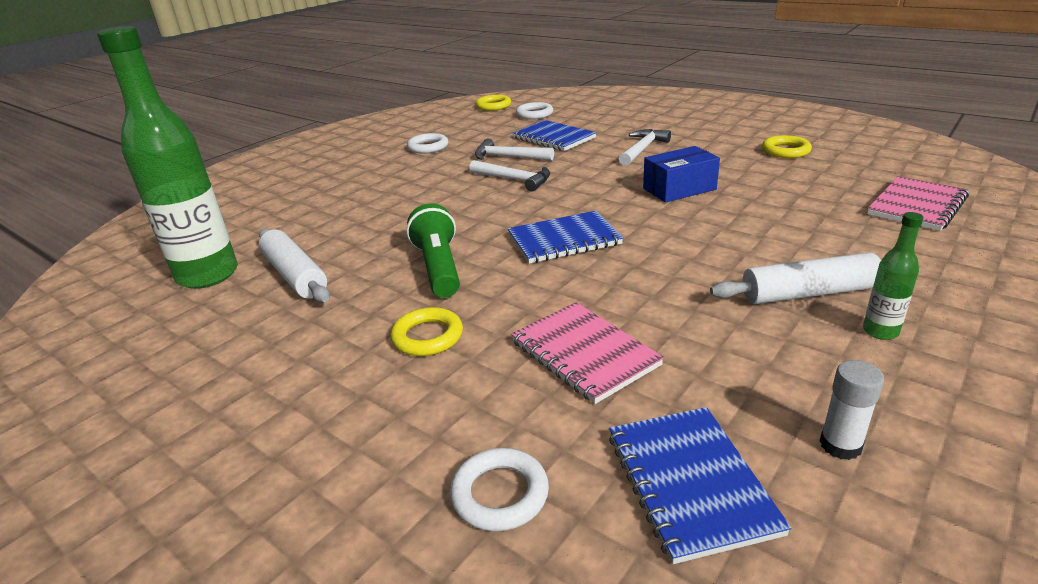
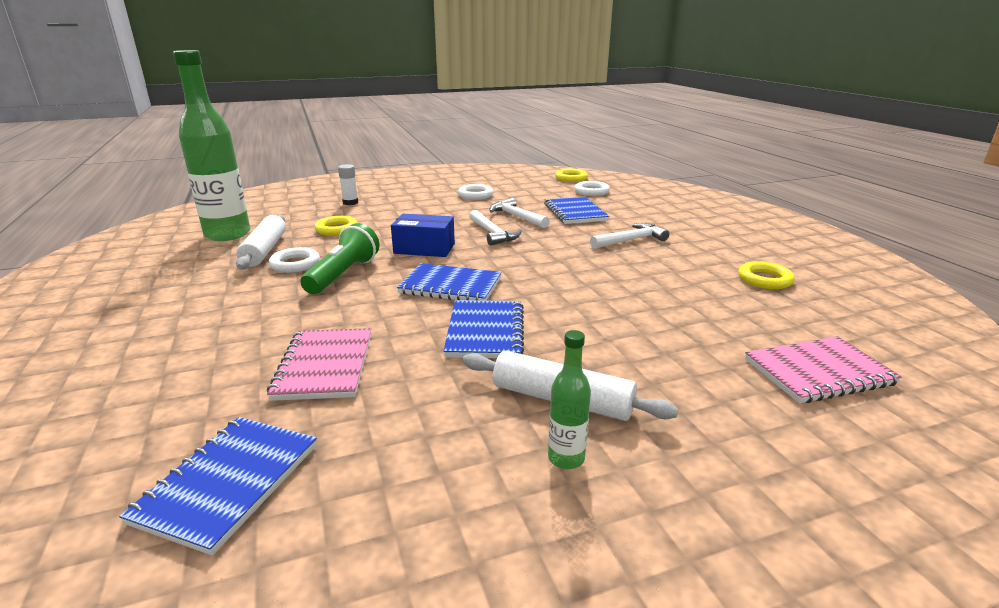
camera: 30 degrees right, 5 degrees down
yellow ring [390,307,463,356] -> yellow ring moved to [315,216,358,236]
white ring [450,448,549,531] -> white ring moved to [269,247,320,273]
blue box [643,146,720,203] -> blue box moved to [391,214,455,257]
white glue stick [820,360,884,460] -> white glue stick moved to [338,164,358,205]
none -> blue notebook [443,300,524,358]

